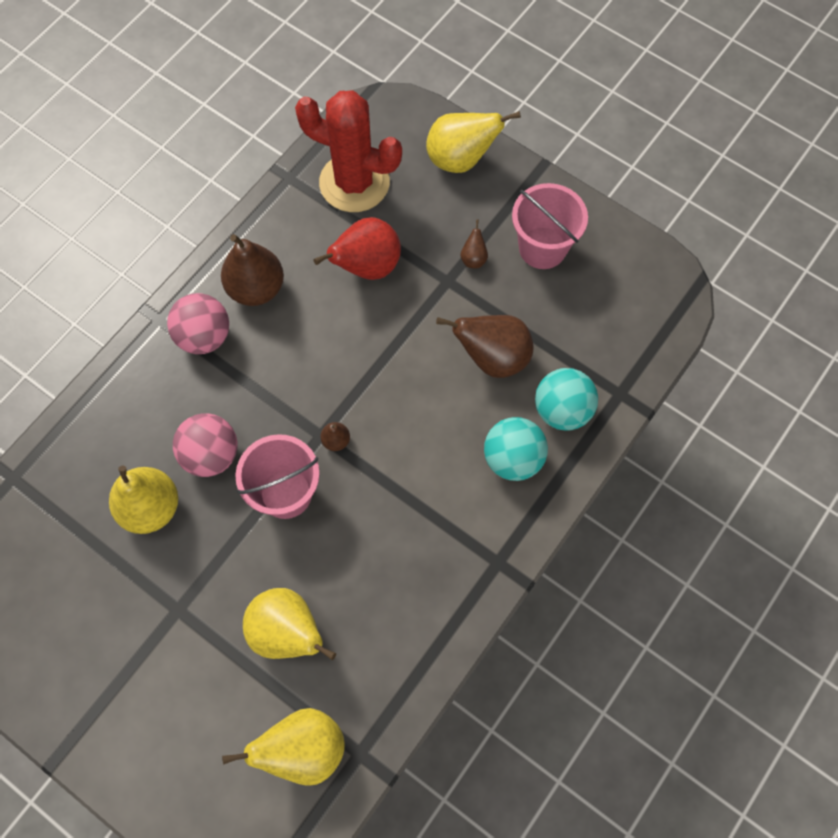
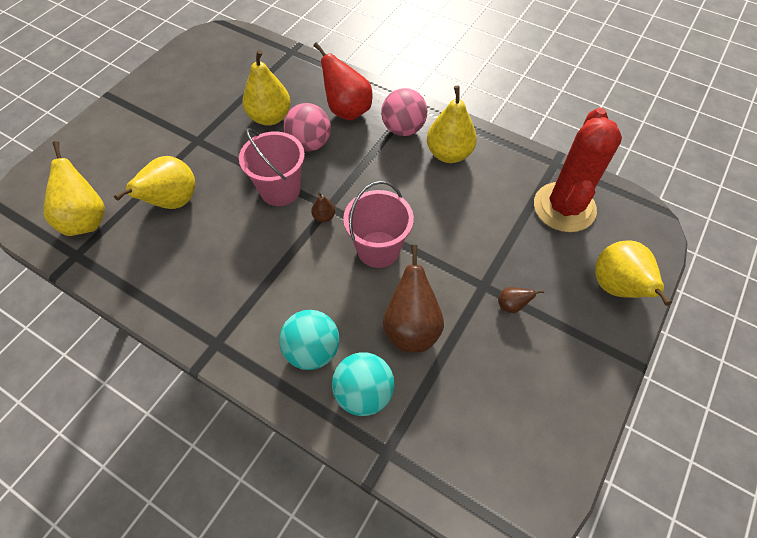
camera: 85 degrees right, 10 degrees down
brown pear [221,234,284,306] -> yellow pear [427,86,477,163]
red pear [313,217,401,280] -> red pear moved to [313,42,372,121]
pink bucket [512,183,588,269] -> pink bucket moved to [343,181,414,268]

